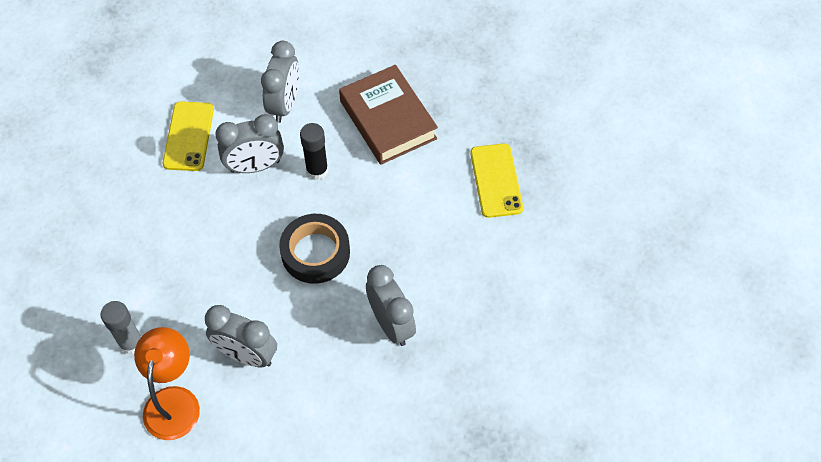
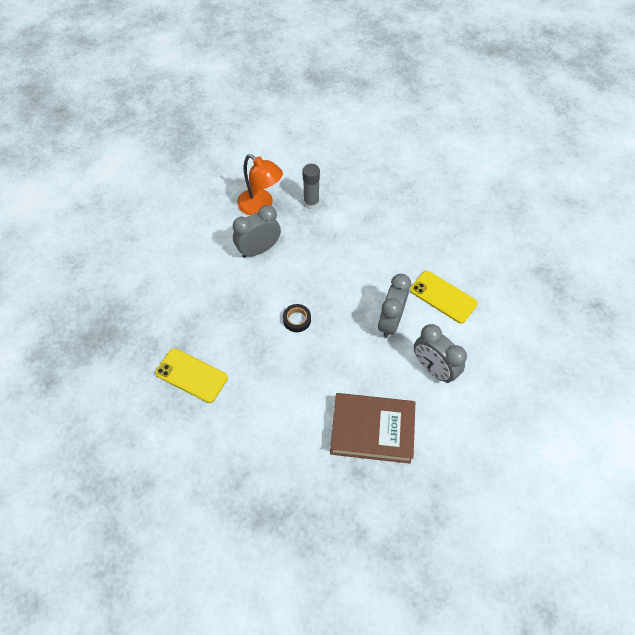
camera: 125 degrees right, 0 degrees up
black tape [279,214,350,284] -> black tape [283,304,311,332], size x0.53
black glue stick [300,123,328,180] -> none
grey clock [366,265,416,346] -> none
yellow phone [470,143,523,218] -> yellow phone moved to [155,348,228,403]

